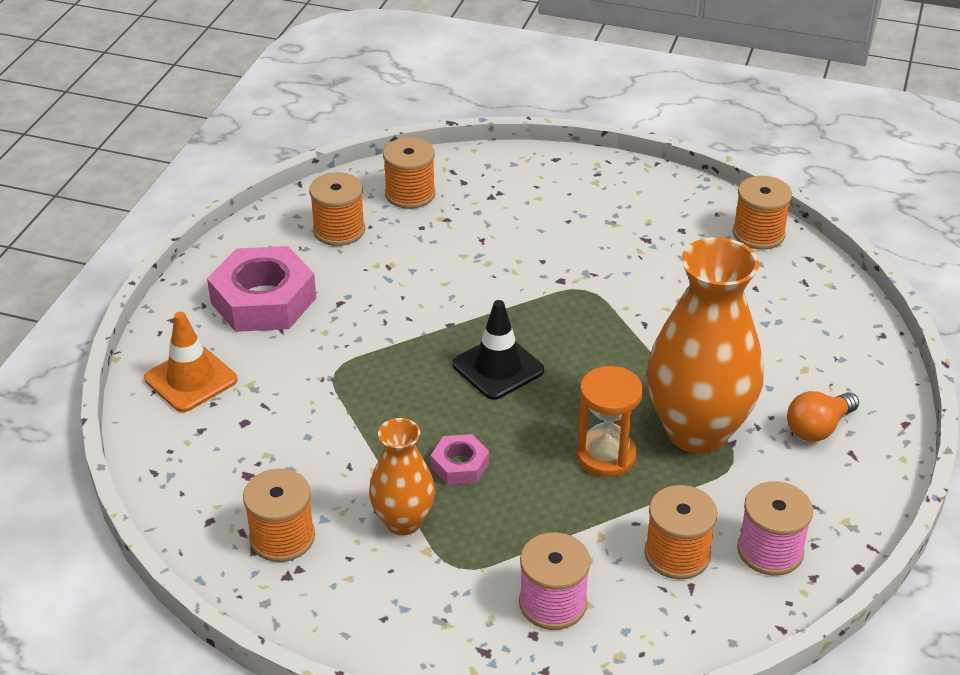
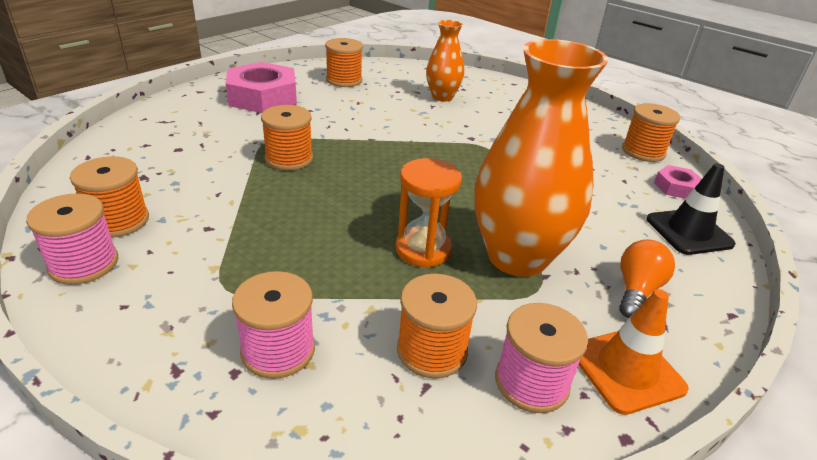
camera: 20 degrees right, 5 degrees down
orange traffic cone [144,312,237,412] -> orange traffic cone moved to [579,289,689,415]
orange vase [369,418,435,535] -> orange vase moved to [426,20,464,102]
orange spool [383,137,436,209] -> orange spool moved to [261,105,313,170]
pink nut [431,434,489,485] -> pink nut moved to [654,165,702,199]
black traffic cone [452,300,544,400] -> black traffic cone moved to [646,163,735,255]
orange light bulb [787,391,859,442] -> orange light bulb turned 135 degrees clockwise [619,239,675,318]
none -> pink spool [26,193,118,285]

